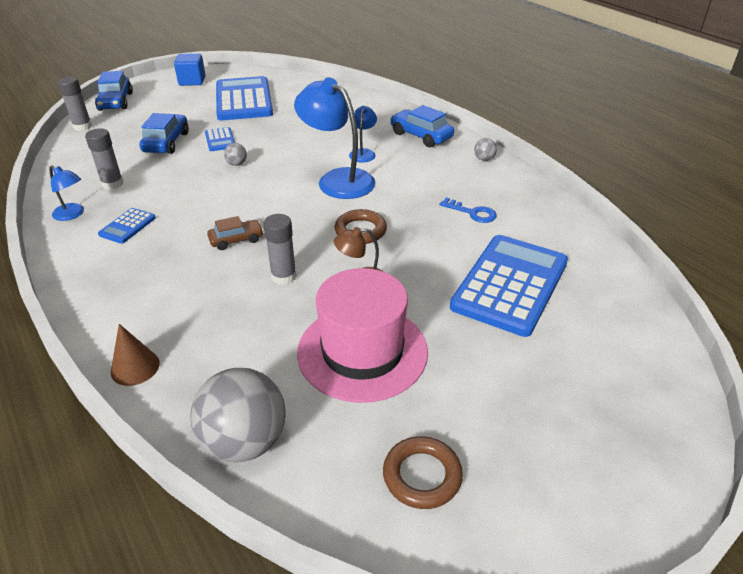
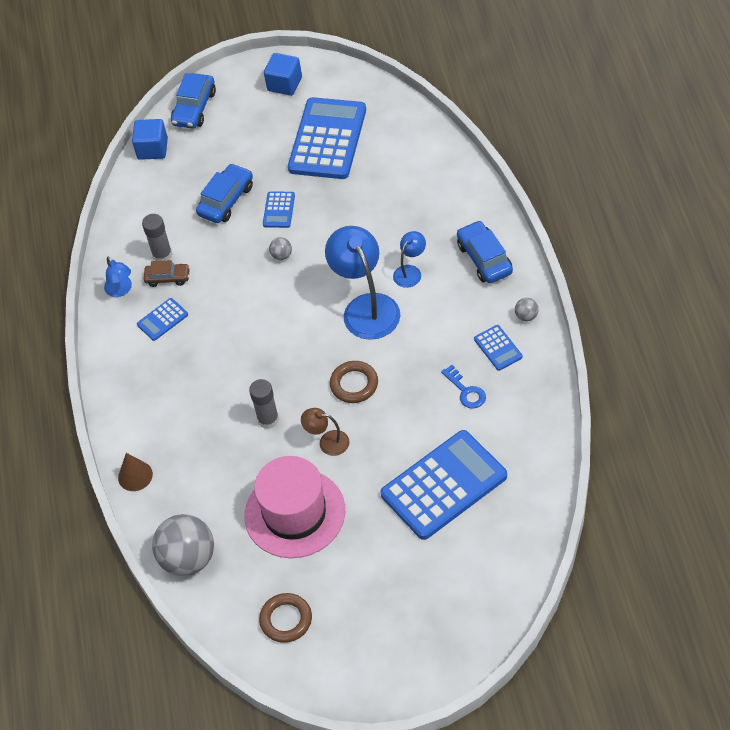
camera: 30 degrees right, 15 degrees up
grey glue stick [57,77,92,131] -> blue cube [132,119,168,160]
brown car [207,216,264,250] -> brown car moved to [144,260,190,287]
none -> blue calculator [474,325,522,371]

